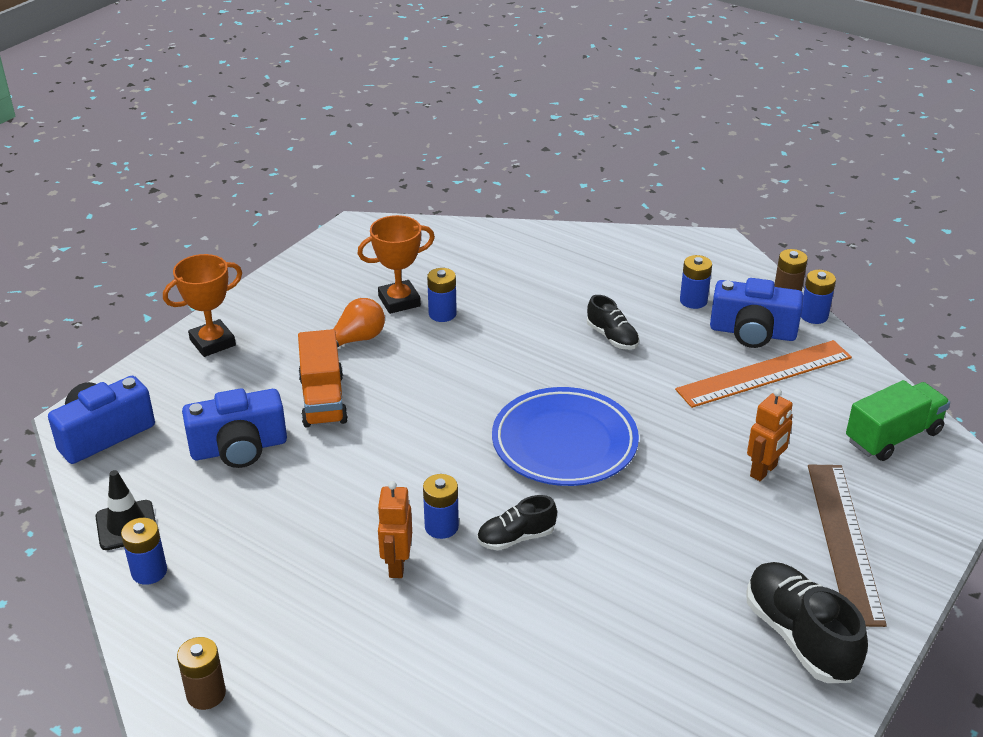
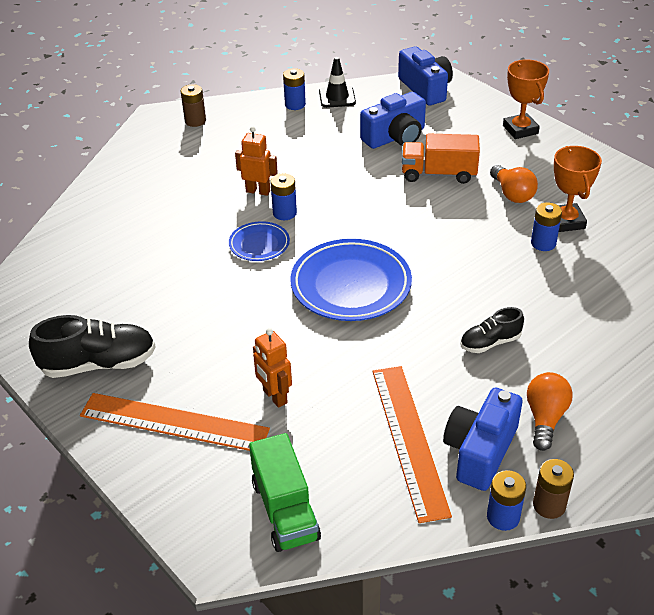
camera: 105 degrees right, 5 degrees up
blue camera [182,388,287,468] -> blue camera turned 120 degrees counterclockwise [360,92,426,149]
black shoe [477,495,557,550] -> blue plate [229,221,290,261]
blue battery [680,255,712,309] -> orange light bulb [527,372,573,451]
brown ruler [808,465,887,627] -> orange ruler [80,393,270,451]

